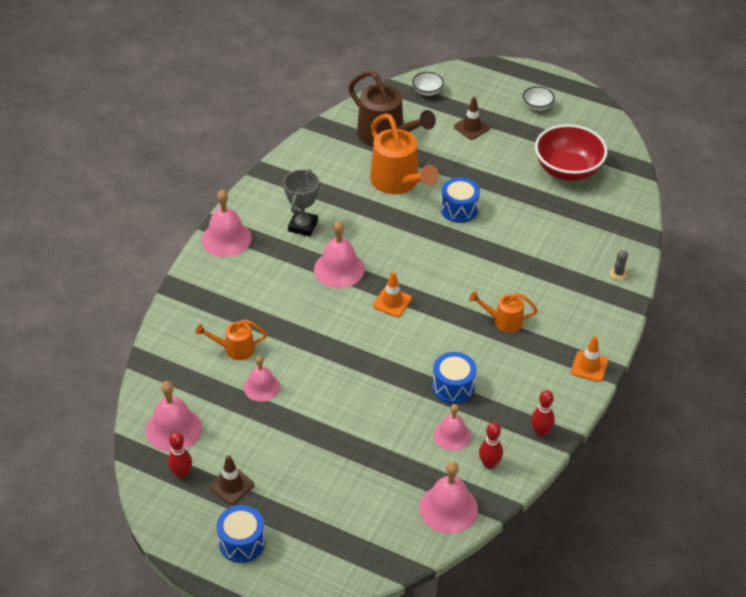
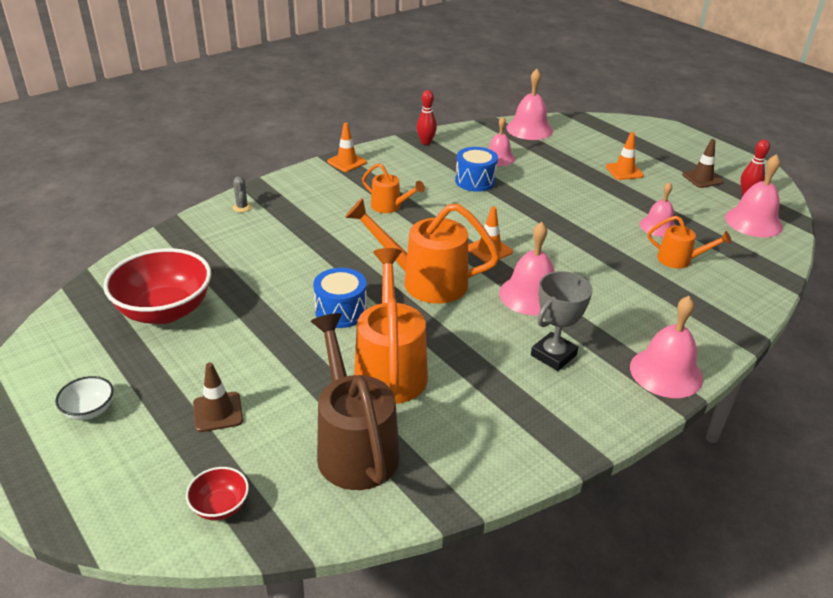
camera: 155 degrees left, 10 degrees down
blue drum [217,505,265,563] -> none
white bowl [412,72,444,96] -> red bowl [186,467,249,520]
red bowling pin [479,422,503,469] -> none
grey cactus [610,250,628,280] -> grey cactus turned 75 degrees counterclockwise [232,176,252,212]
none -> orange watering can [345,198,500,304]
none -> orange traffic cone [606,132,644,180]

